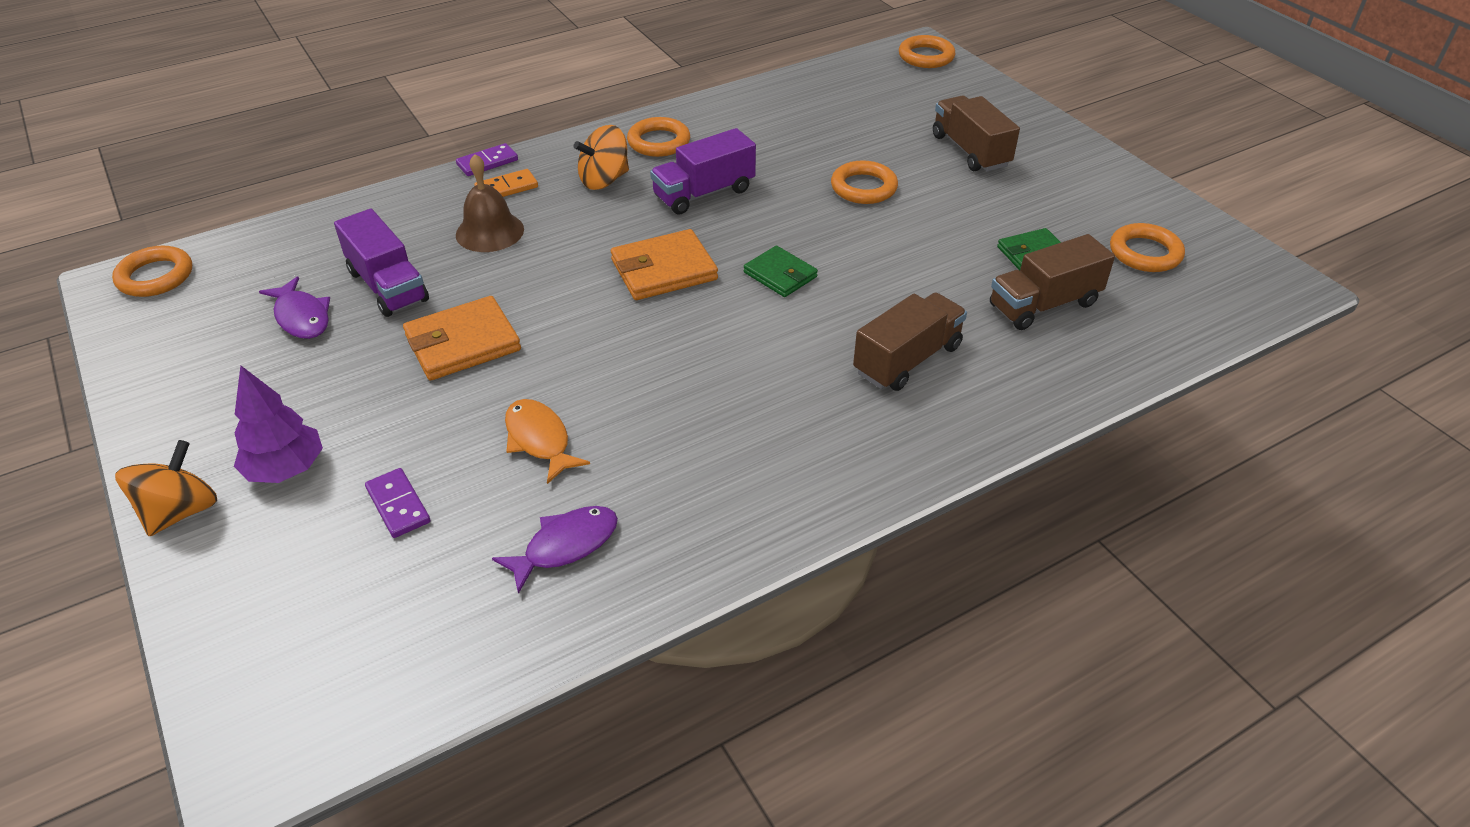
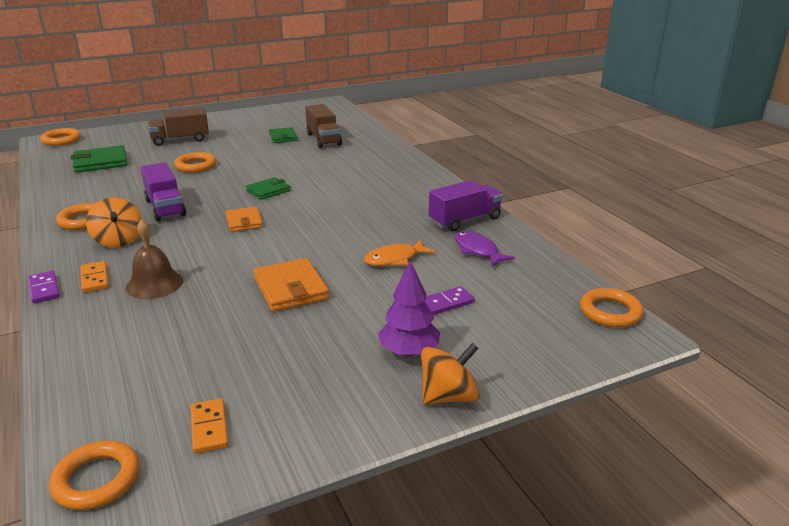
camera: 85 degrees left, 15 degrees down
orange spinning top [115,440,217,536] -> orange spinning top turned 120 degrees clockwise [421,343,480,405]
purple fish [259,276,330,339] -> none
purple truck [334,209,429,317] -> purple truck moved to [429,180,503,231]
orange wallet [611,229,718,300] -> orange wallet [226,207,263,232], size x0.65
brown truck [853,293,967,391] -> none
orange ring [1110,223,1185,272] -> orange ring moved to [580,288,644,328]
none -> green wallet [71,145,127,173]
none -> orange domino [191,398,228,453]

